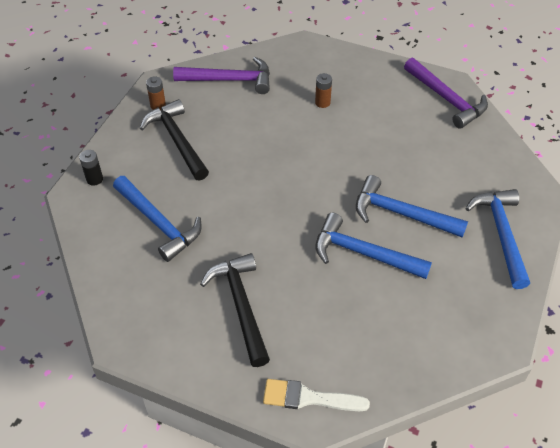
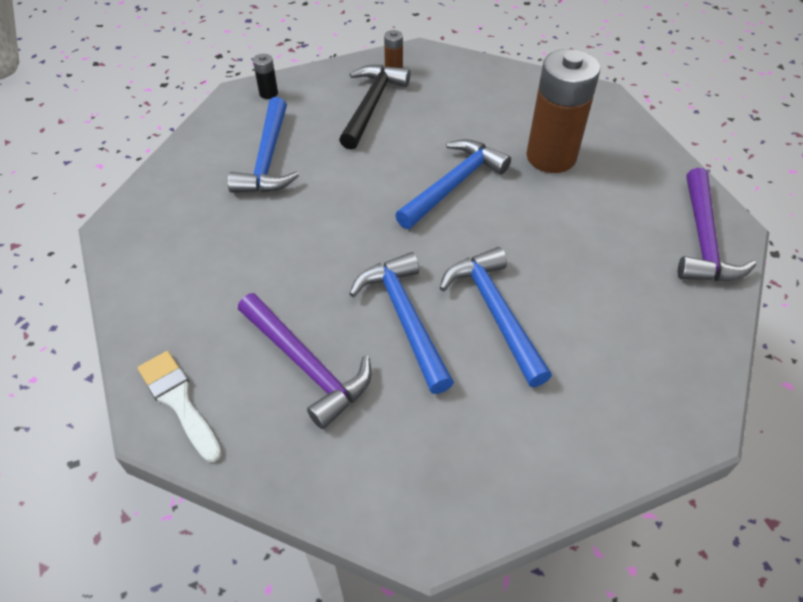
camera: 45 degrees right, 0 degrees up
purple hammer [173,57,270,94] -> purple hammer moved to [238,293,372,429]
black hammer [200,253,270,367] -> none
brown battery [315,73,332,108] -> brown battery [526,49,600,173], size x2.46
blue hammer [465,189,530,289] -> blue hammer moved to [395,139,511,229]

